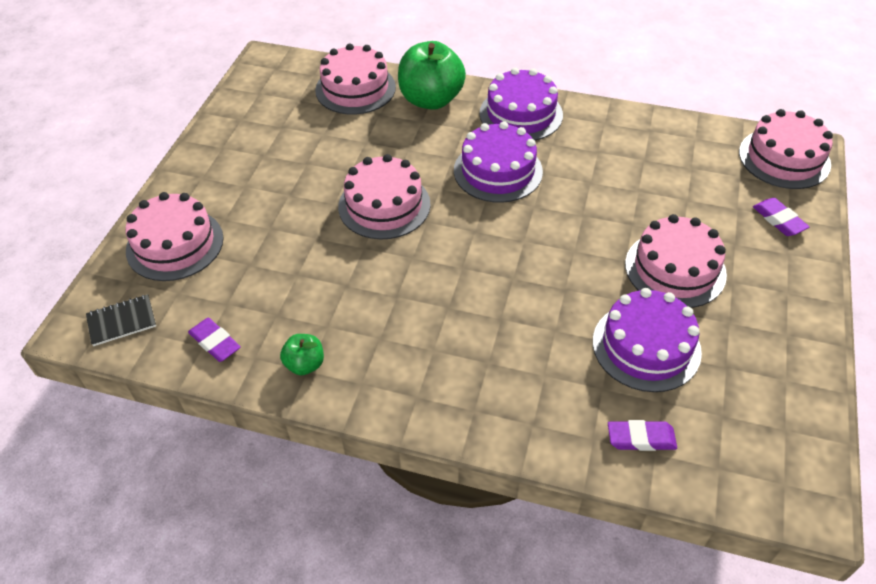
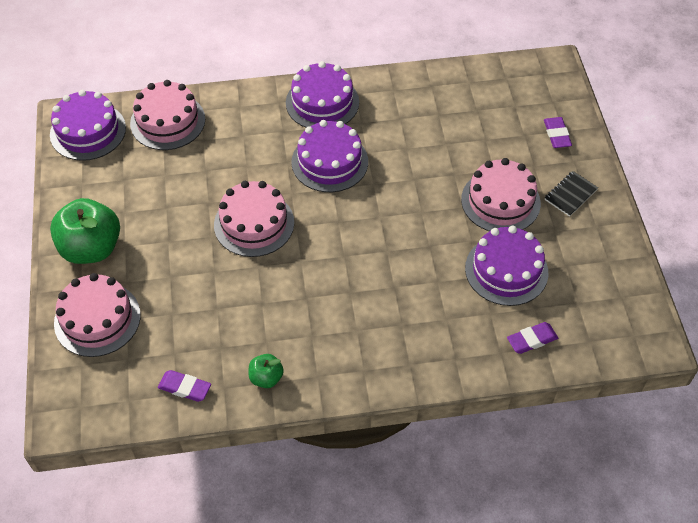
camera: 25 degrees left, 5 degrees up
black notebook [86,294,156,346] -> black notebook moved to [545,171,598,217]
green apple [398,41,466,110] -> green apple moved to [50,198,120,264]
pink cake [739,109,833,189] -> none
purple eraser [753,198,809,236] -> purple eraser turned 45 degrees clockwise [544,117,572,148]
none -> purple cake [50,90,126,161]

